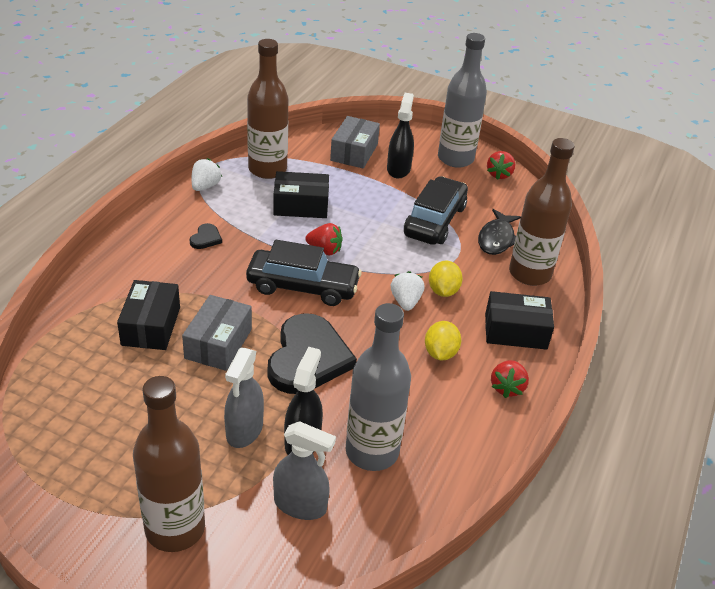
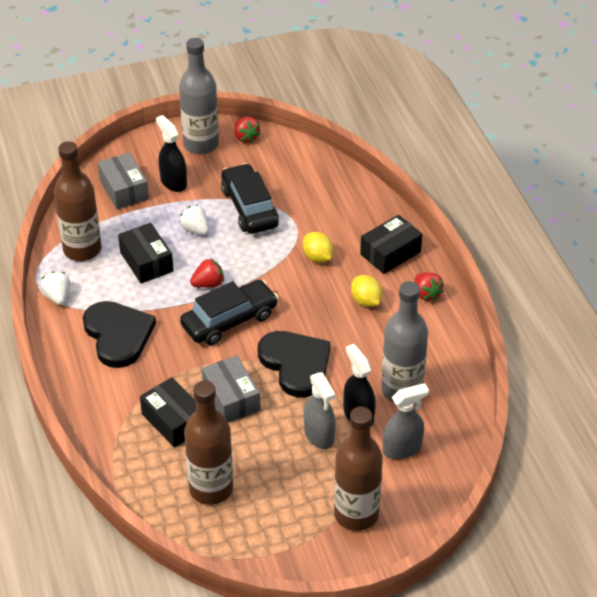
camera: 40 degrees left, 5 degrees up
black heart [189,223,222,249] -> black heart [83,301,156,368], size x2.41
black box [273,171,329,218] -> black box turned 75 degrees counterclockwise [118,223,174,284]
white strawberry [391,271,424,311] -> white strawberry moved to [179,205,209,235]
black fish [478,209,521,255] -> none
brown bottle [509,138,575,286] -> brown bottle moved to [184,380,233,505]

